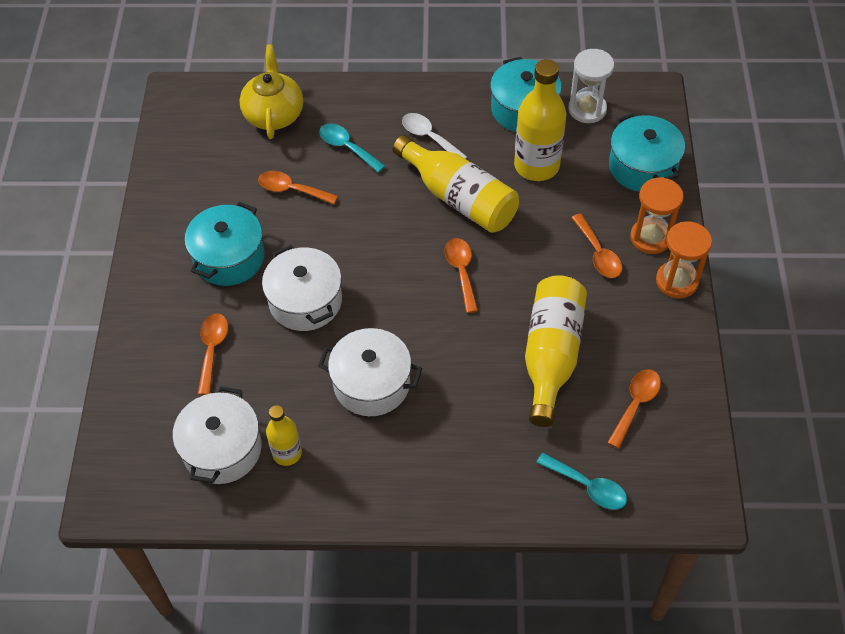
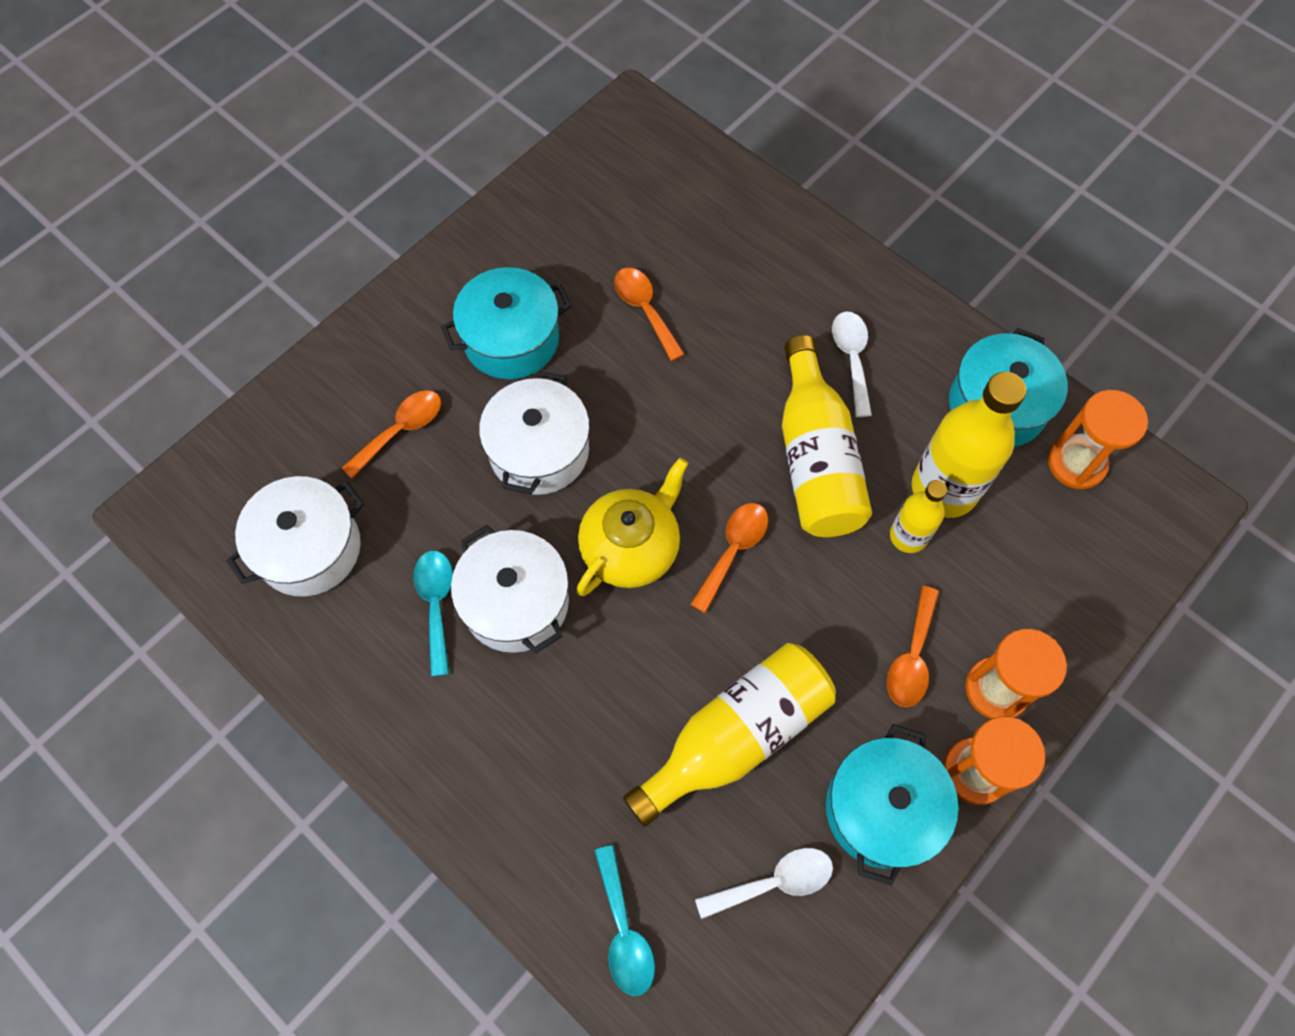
camera: 40 degrees right, 10 degrees up
yellow teapot [240,44,303,139] -> yellow teapot moved to [576,458,688,596]
yellow bottle [266,405,302,466] -> yellow bottle moved to [890,480,947,553]
turquoise spoon [319,123,385,173] -> turquoise spoon moved to [413,551,453,676]
white hourglass [568,49,614,123] -> orange hourglass [1048,390,1148,489]
orange spoon [607,369,661,449] -> white spoon [695,848,833,919]
turquoise pot [609,113,685,192] -> turquoise pot moved to [826,724,958,886]

